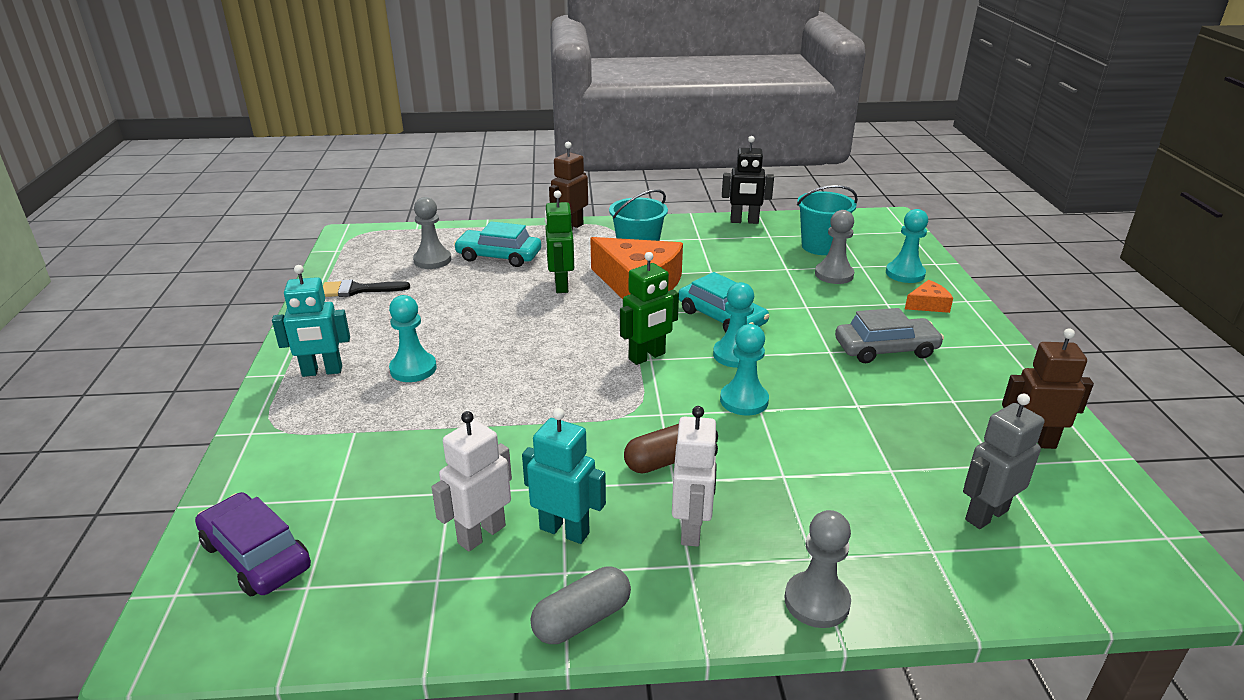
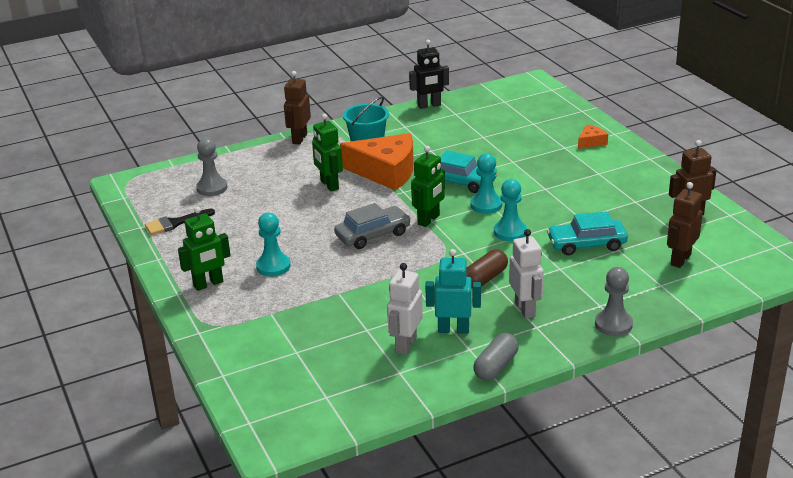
camera: 20 degrees left, 0 degrees up
purple car [195,492,311,596] -> none
turquoise robot [272,265,350,377] -> green robot [178,207,231,291]
turquoise car [454,221,541,267] -> turquoise car moved to [547,211,628,255]
turquoise bucket [797,185,858,255] -> none
grey pawn [815,210,854,284] -> none
grey car [835,308,944,363] -> grey car moved to [334,203,411,249]
turquoise pawn [886,209,928,283] -> none
grey robot [963,394,1044,529] -> brown robot [667,182,703,268]

